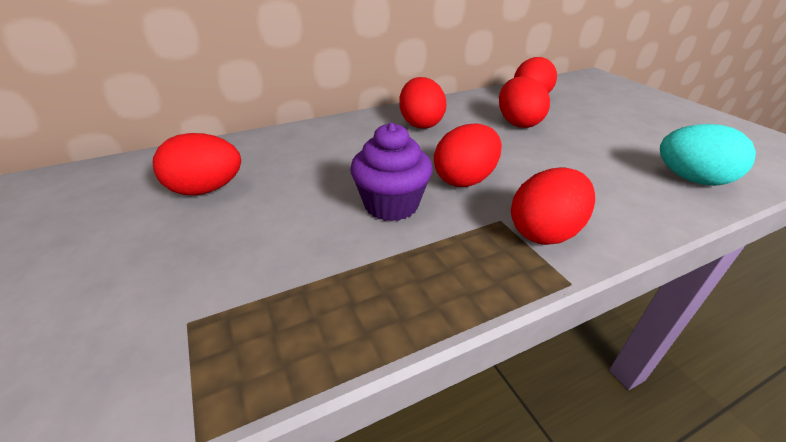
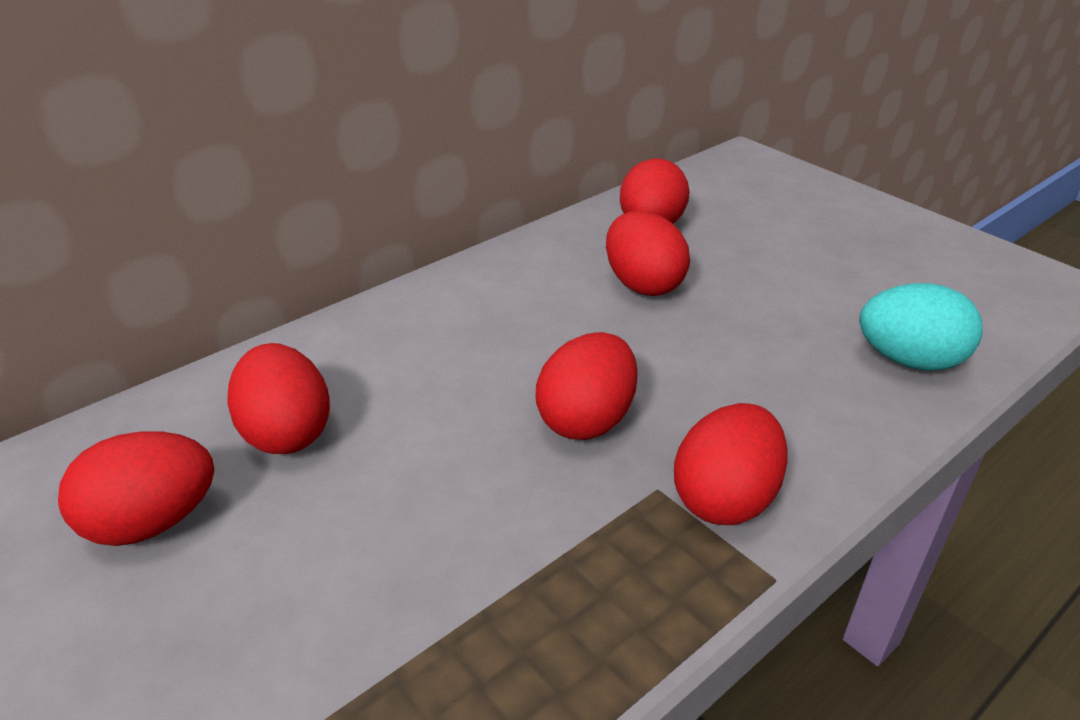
camera: 15 degrees left, 0 degrees up
purple cupcake [350,122,432,221] -> none
red egg [399,77,446,129] -> red egg moved to [227,343,330,454]

